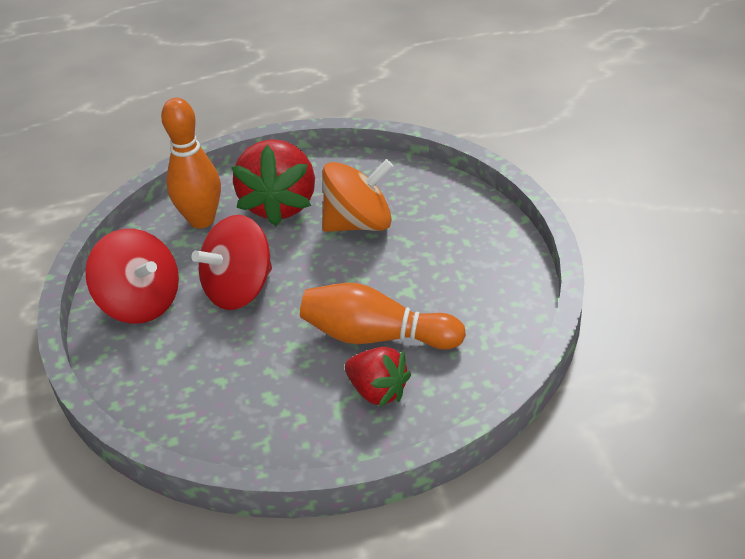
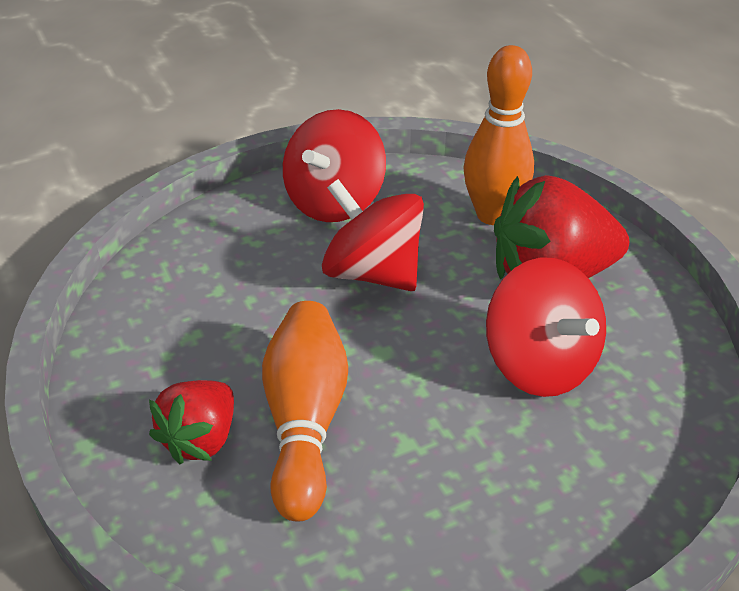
camera: 75 degrees right, 0 degrees up
orange spinning top [322,159,393,232] -> red spinning top [486,258,606,397]

